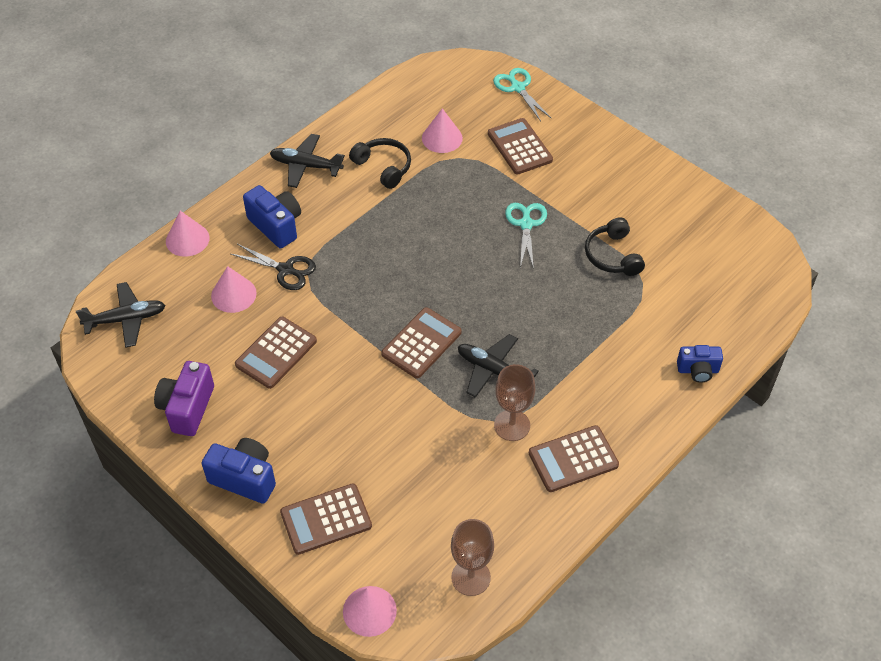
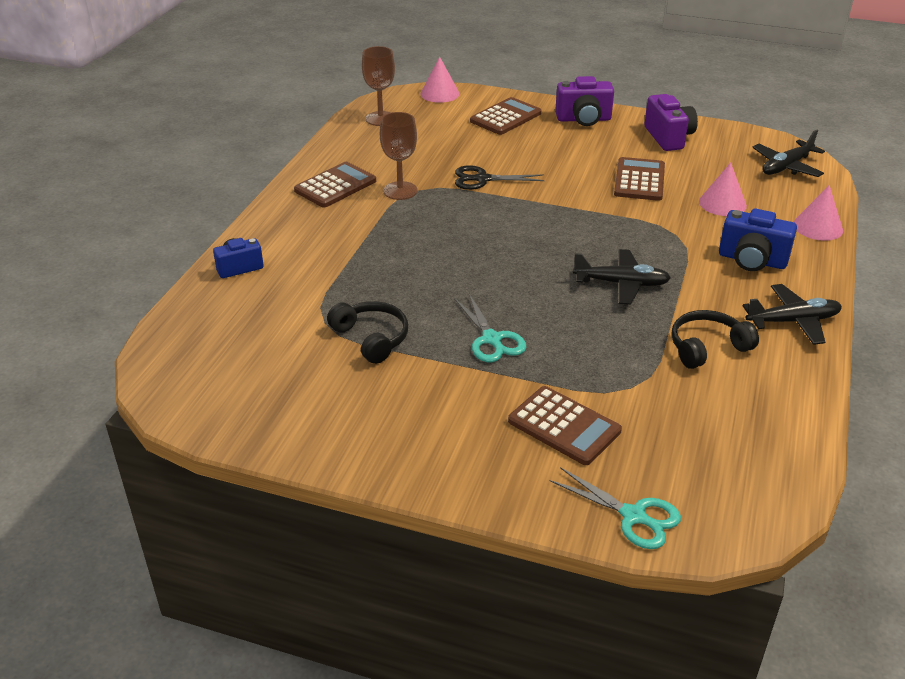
camera: 155 degrees right, 15 degrees down
blue camera [202,438,276,504] -> purple camera [555,76,614,126]
black scissors [231,244,316,290] -> black scissors moved to [455,165,545,190]
black headphones [349,138,411,189] -> black headphones turned 135 degrees clockwise [672,310,759,369]
brown calculator [381,307,461,379] -> none
pink cone [422,108,463,153] -> none
black plane [458,334,539,398] -> black plane moved to [573,249,671,305]

